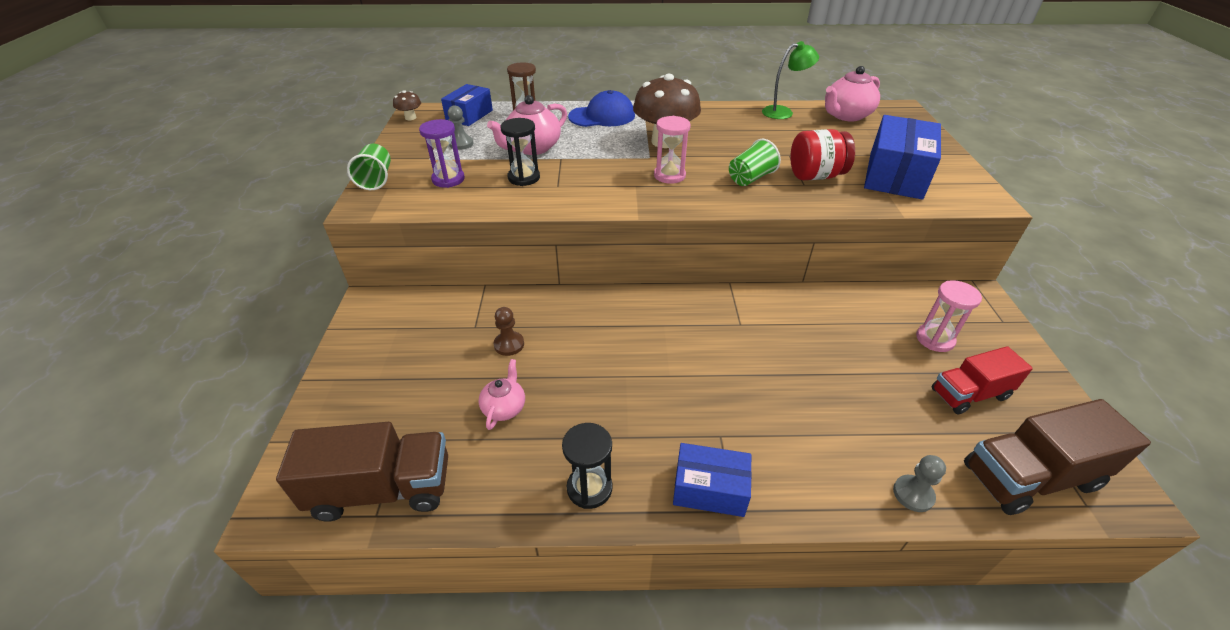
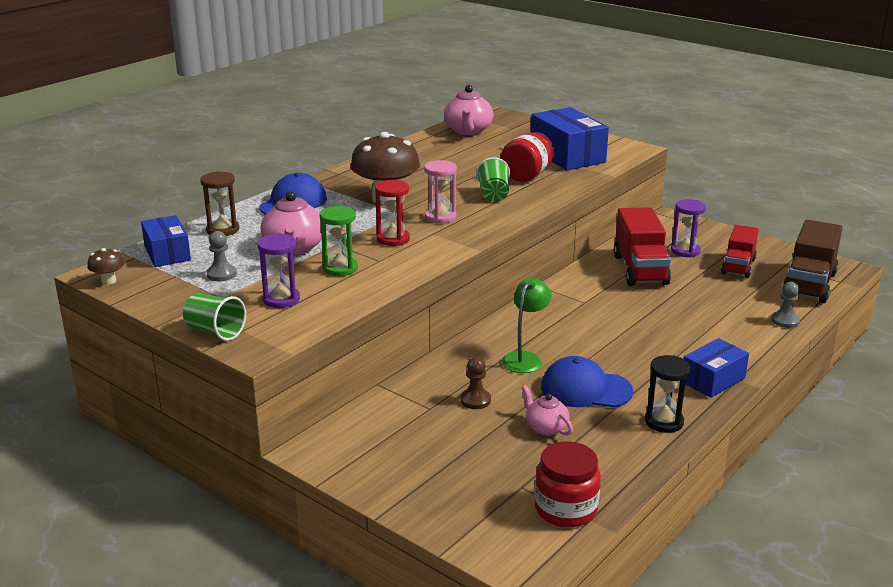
camera: 50 degrees left, 15 degrees down
brown truck [276,422,448,521] -> red jar [534,441,601,527]
black hourglass [500,118,540,186] -> green hourglass [320,206,358,276]
green lamp [762,41,819,119] -> green lamp moved to [502,278,552,373]
pink hourglass [916,280,982,352] -> purple hourglass [671,199,706,257]
none -> red hourglass [375,180,410,246]
none -> blue cap [541,356,634,407]
none -> red truck [614,207,671,286]

